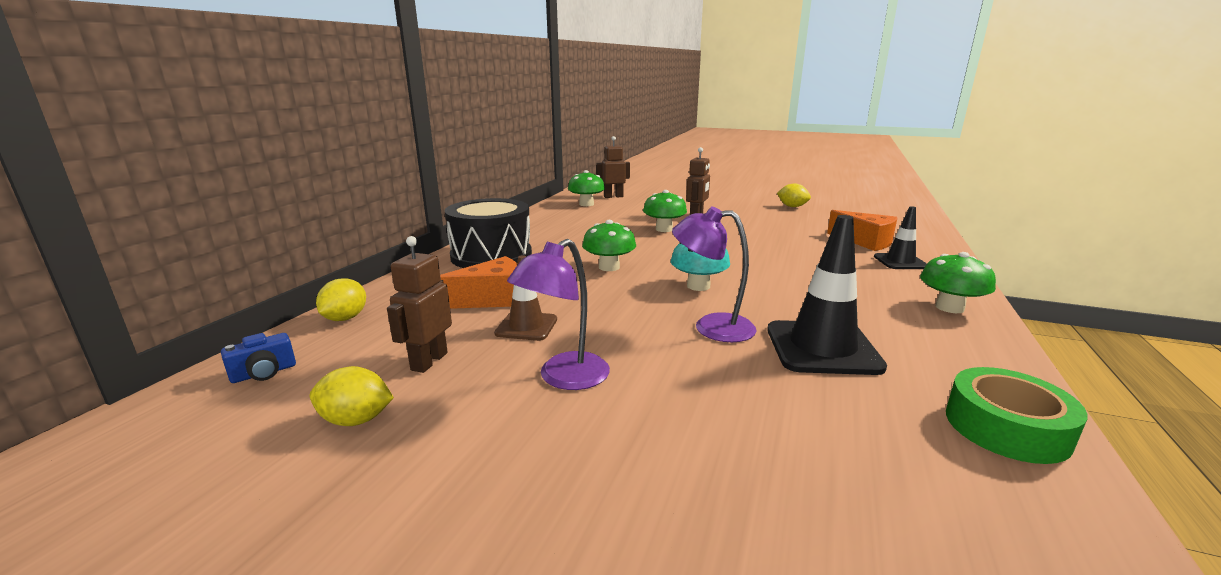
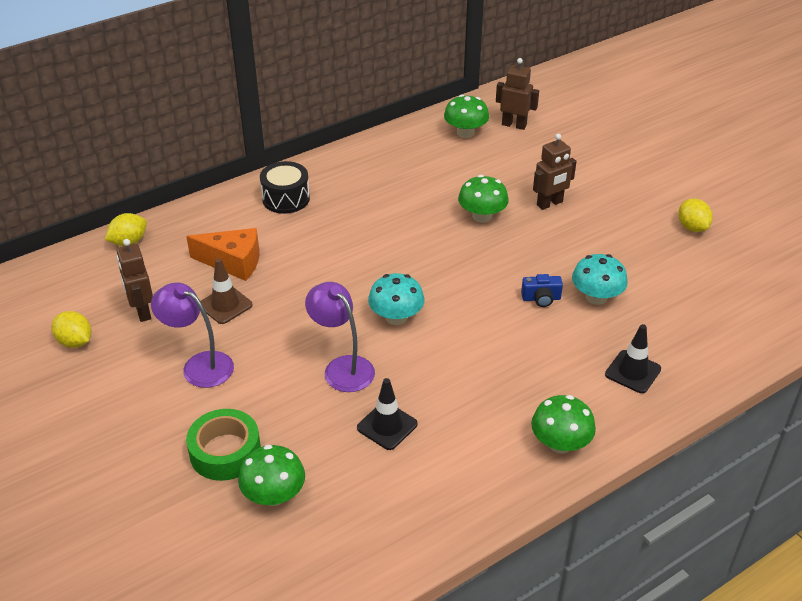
camera: 35 degrees right, 20 degrees up
blue camera [221,333,296,383] -> blue camera moved to [521,274,563,307]
brown robot [387,236,452,373] -> brown robot turned 75 degrees counterclockwise [116,239,153,322]
black drum [445,198,532,268] -> black drum [260,161,310,214], size x0.61
purple lamp [507,239,610,390] -> purple lamp turned 45 degrees clockwise [151,282,234,388]
green mushroom [582,220,636,271] -> green mushroom moved to [238,445,305,506]
black traffic cone [767,215,887,375] -> black traffic cone [357,378,418,450], size x0.59
orange cheese [827,210,898,251] -> none
green tape [946,367,1087,464] -> green tape moved to [186,409,261,481]
none -> turquoise mushroom [572,254,628,305]

